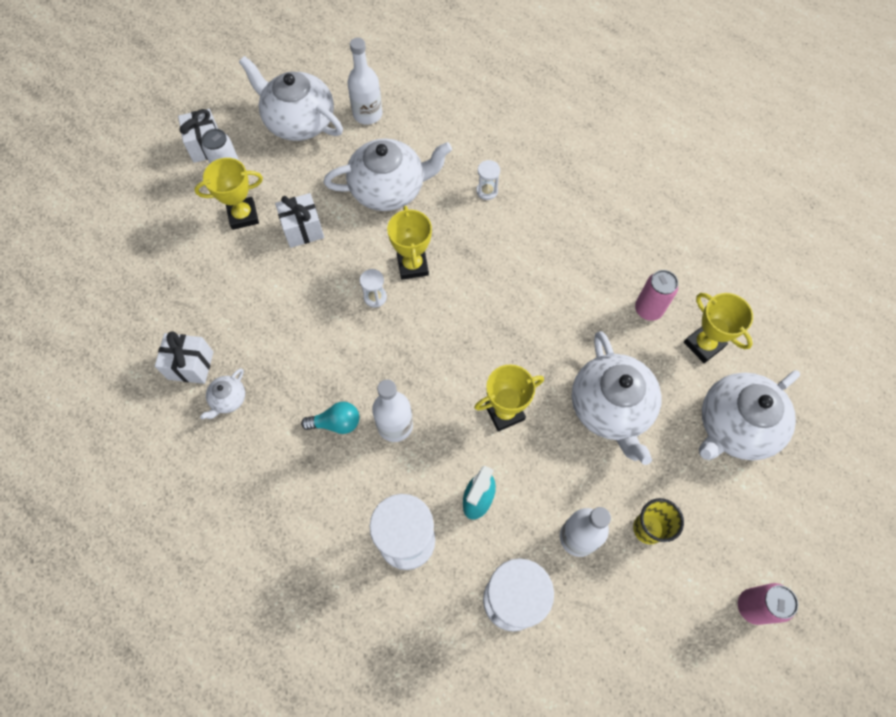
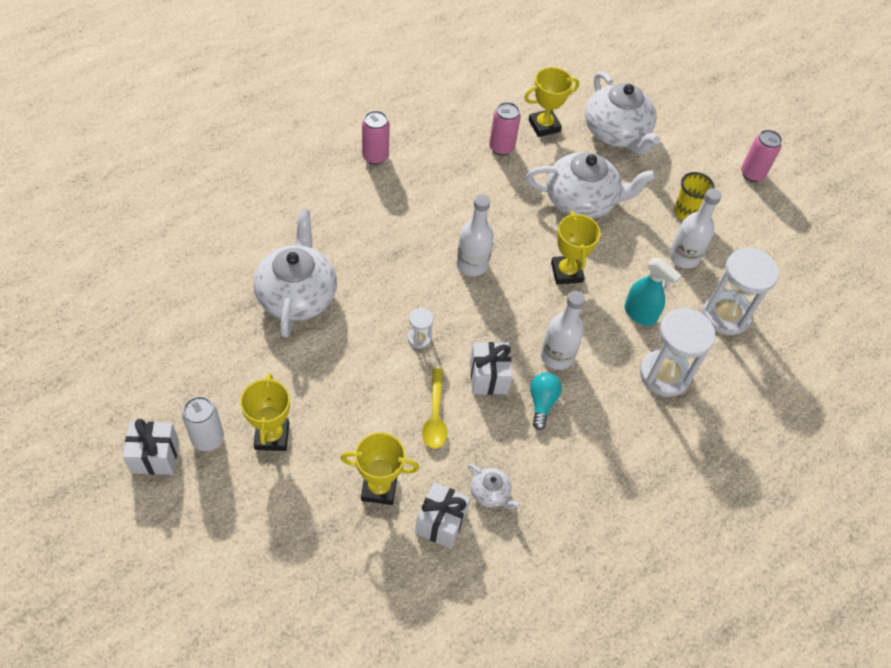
camera: 80 degrees left, 10 degrees down
white teapot [239,56,343,141] -> none
white gift [275,193,324,248] -> white gift moved to [470,342,512,395]
white bottle [347,38,382,125] -> white bottle moved to [457,194,494,276]
yellow trophy [387,206,432,280] -> yellow trophy moved to [340,432,419,505]
white hourglass [476,160,500,200] -> none
none -> pink can [362,111,390,165]
none -> yellow spoon [422,368,447,449]

